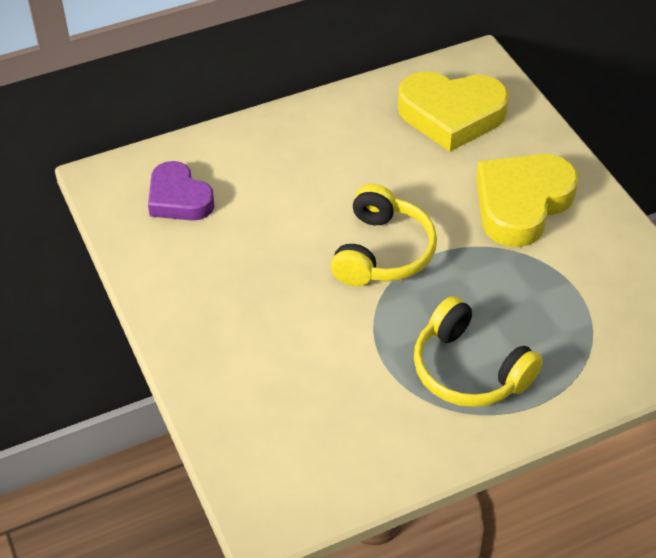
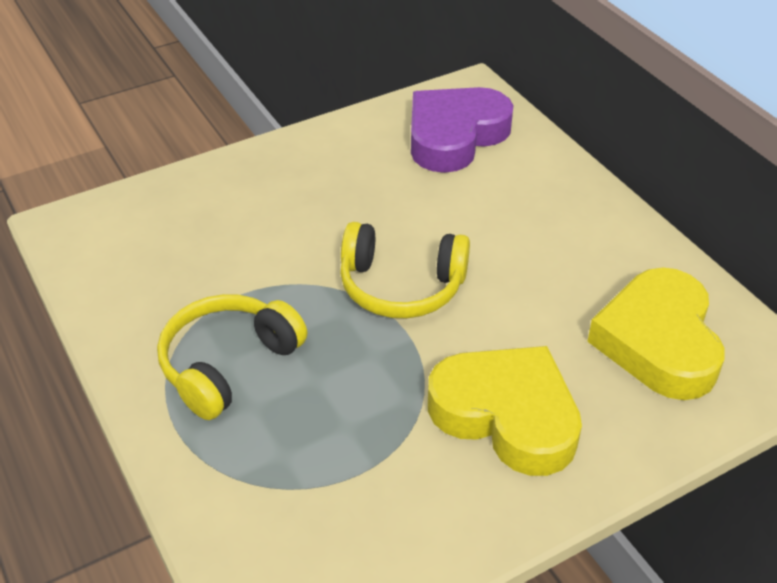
camera: 85 degrees right, 5 degrees down
purple heart [148,161,215,221] -> purple heart [411,87,513,173], size x1.53

